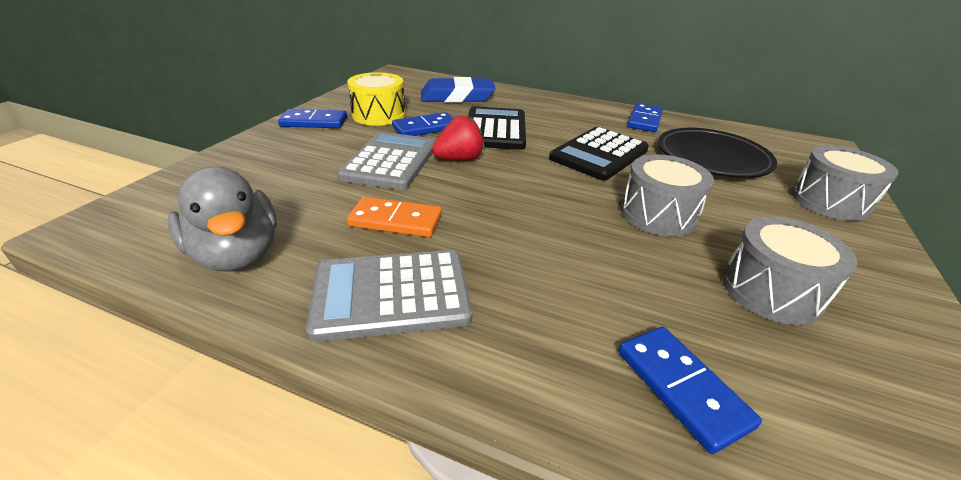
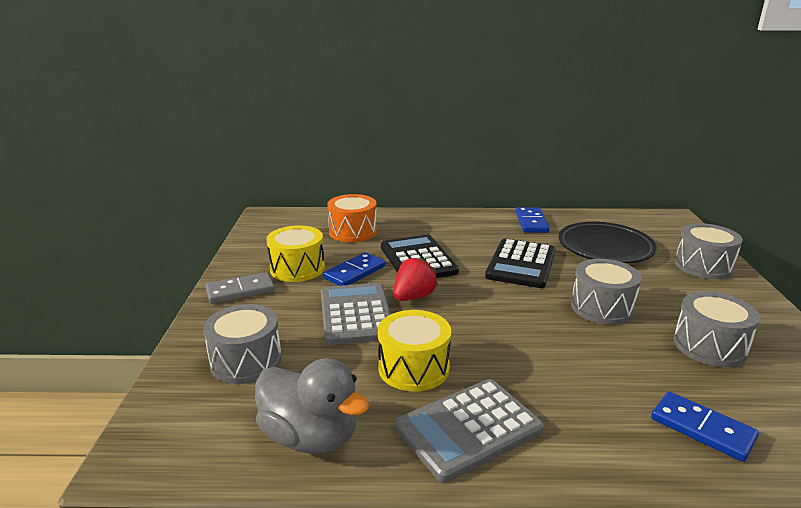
camera: 20 degrees left, 10 degrees down
blue domino [278,109,347,128] -> grey domino [206,272,275,304]
orange domino [347,197,442,237] -> yellow drum [378,310,451,392]
blue eraser [421,77,496,103] -> orange drum [327,194,377,242]
none -> grey drum [203,304,282,384]

